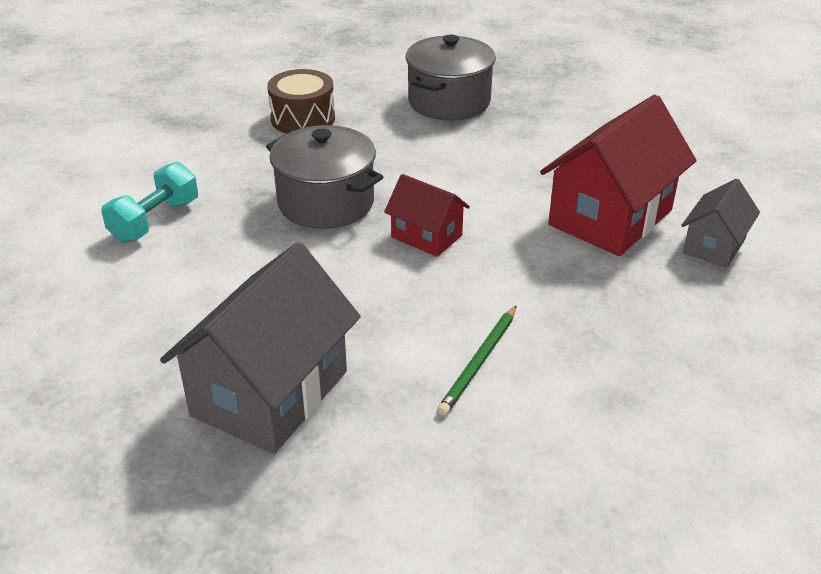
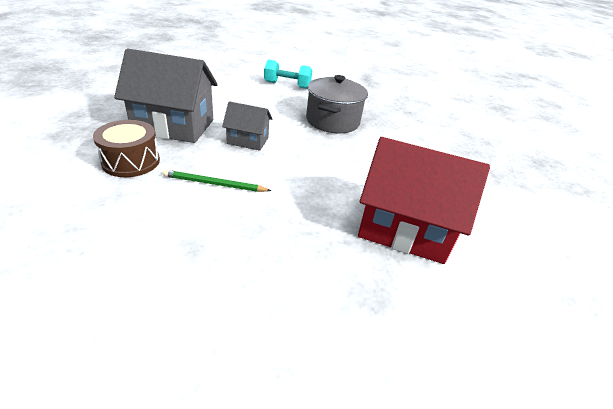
camera: 65 degrees right, 0 degrees up
brown drum [267,69,335,134] -> brown drum moved to [93,120,160,177]
red house [384,174,470,257] -> none
grey pot [406,35,496,121] -> none
grey house [681,179,760,268] -> grey house moved to [222,101,272,151]

